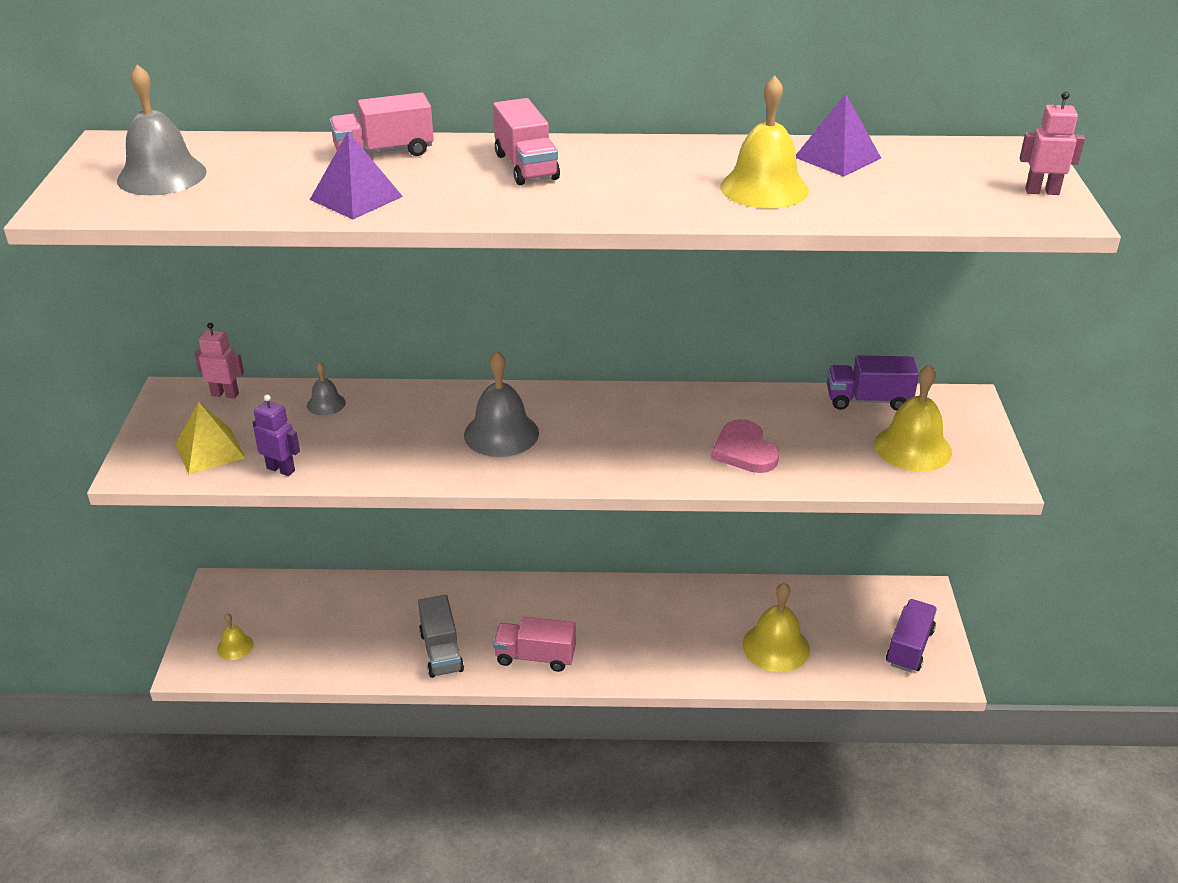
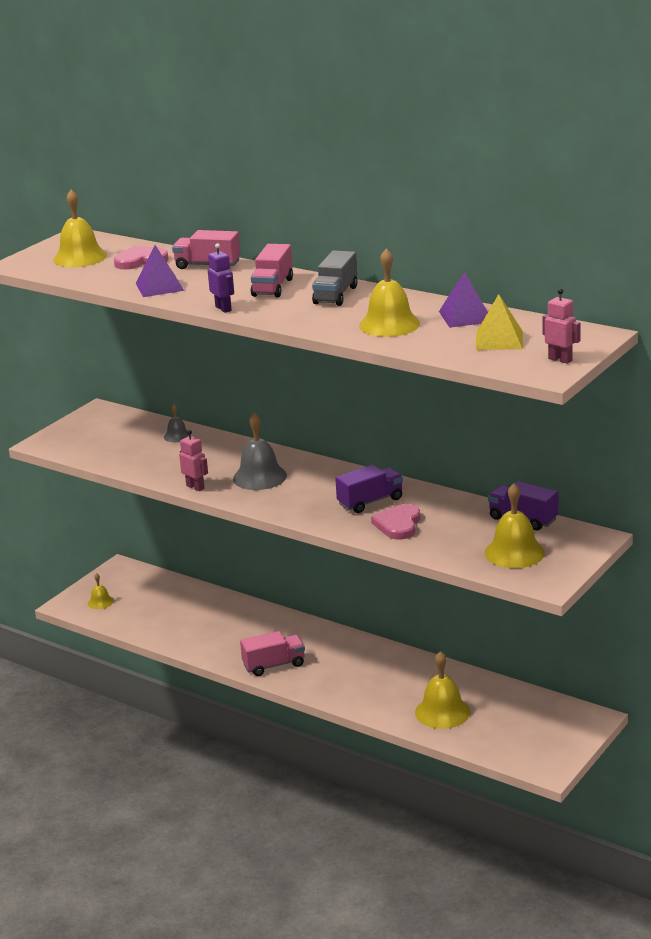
camera: 35 degrees right, 10 degrees down
grey bell [117,65,207,195] -> yellow bell [53,190,107,267]
yellow pyramid [176,402,245,475] -> yellow pyramid moved to [476,294,523,350]
pink robot [195,322,244,399] -> pink robot moved to [179,430,208,491]
purple robot [253,394,300,476] -> purple robot moved to [208,243,234,313]
grey truck [418,595,464,678] -> grey truck moved to [312,250,358,306]
pink truck [493,617,576,672] -> pink truck turned 120 degrees clockwise [240,631,305,676]
purple truck [886,599,937,672] -> purple truck moved to [335,465,403,513]
none -> pink heart [114,245,169,270]

